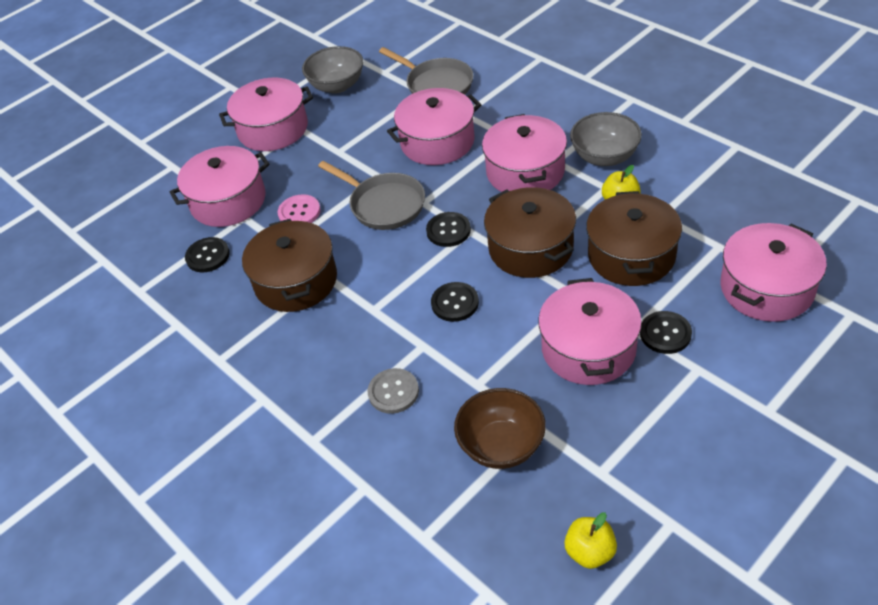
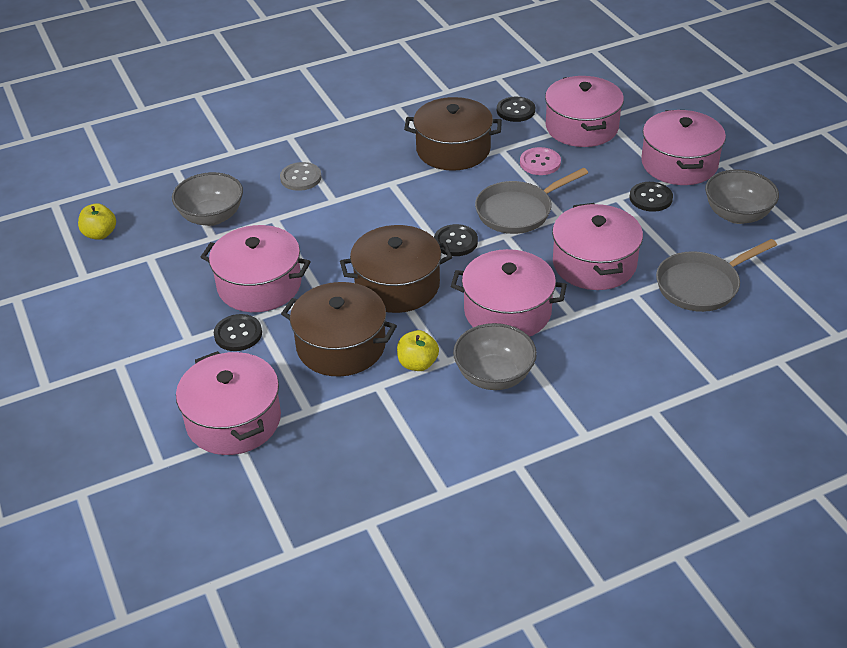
camera: 105 degrees right, 5 degrees down
black button [431,282,479,322] -> black button moved to [630,182,673,212]
brown bowl [454,388,546,469] -> grey bowl [172,172,243,226]

